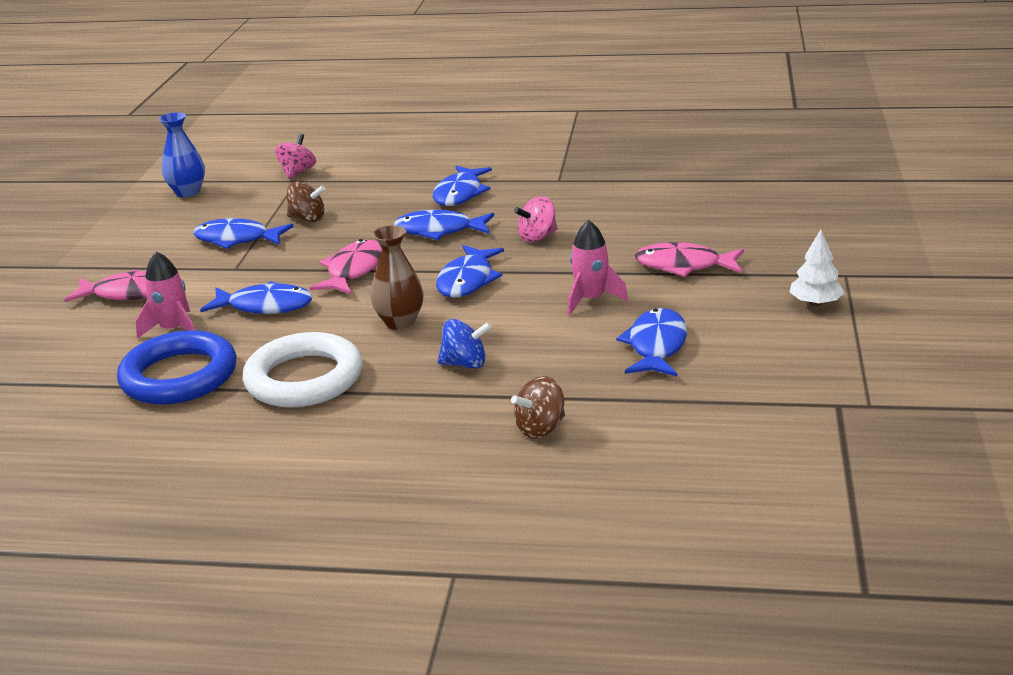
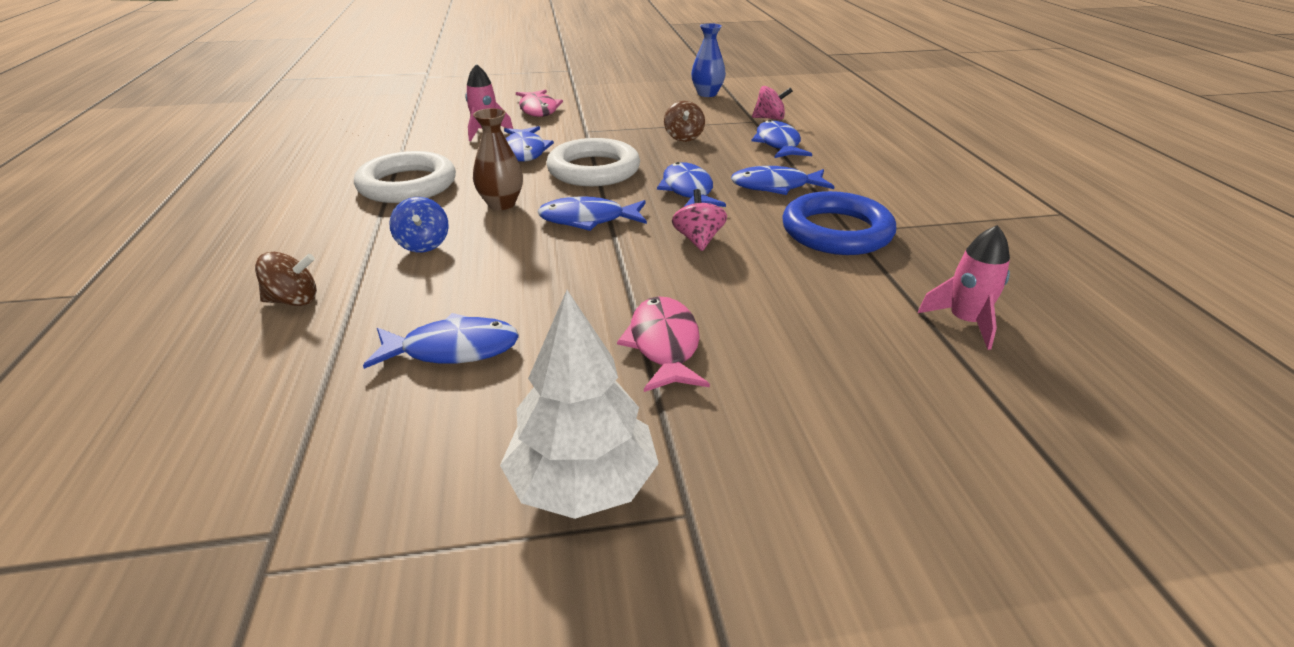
camera: 70 degrees right, 5 degrees up
blue ring [117,330,237,404] -> blue ring moved to [782,191,896,255]
blue fish [193,218,293,249] -> blue fish moved to [752,120,812,158]
pink fish [310,239,382,294] -> white ring [547,138,640,186]
brown spinning top [511,376,565,438] -> brown spinning top turned 135 degrees clockwise [255,252,317,306]
pink spinning top [514,196,558,242] -> pink spinning top turned 45 degrees clockwise [672,189,727,251]
pink rocket [568,220,628,315] -> pink rocket moved to [918,225,1010,350]
white tree [790,230,845,306] -> white tree [500,290,659,519], size x1.76

